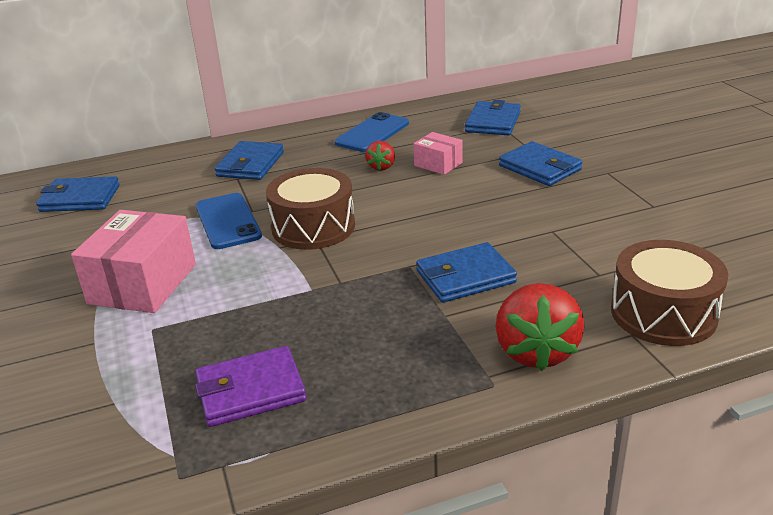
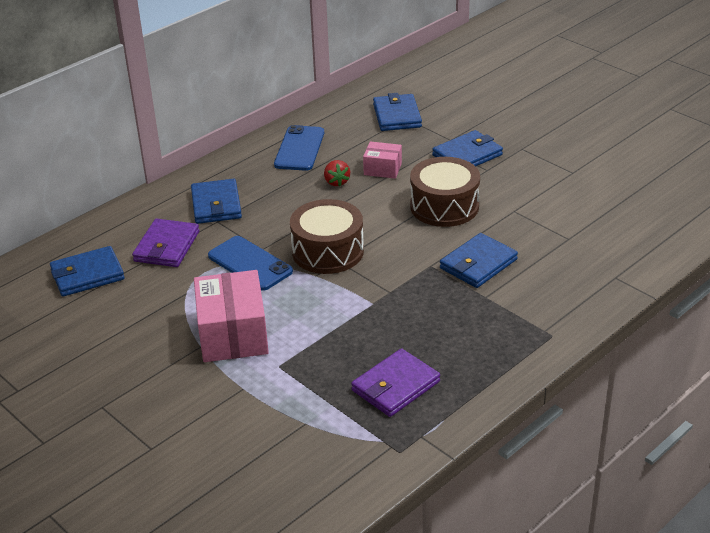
camera: 25 degrees left, 5 degrees up
red strawberry [495,283,585,371] -> none
blue wallet [499,141,583,186] -> blue wallet turned 60 degrees counterclockwise [432,130,503,166]
brown drum [611,240,728,346] -> brown drum moved to [410,157,480,227]
none -> purple wallet [132,219,199,267]

